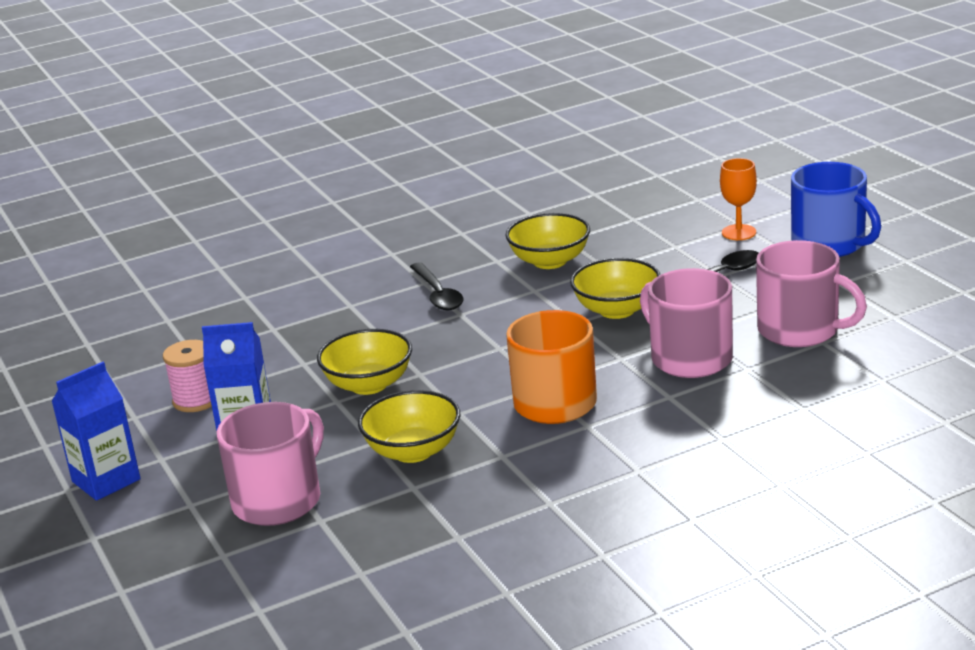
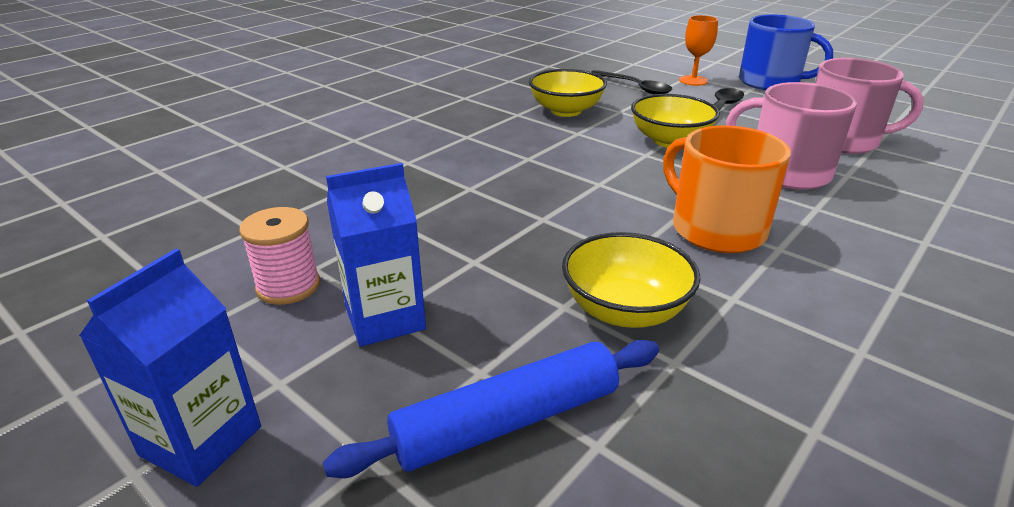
camera: 25 degrees left, 5 degrees up
pink mug [217,402,324,526] -> blue rolling pin [323,340,659,478]
yellow bowl [317,329,412,395] -> none
black spoon [410,262,464,310] -> black spoon moved to [591,70,672,94]

